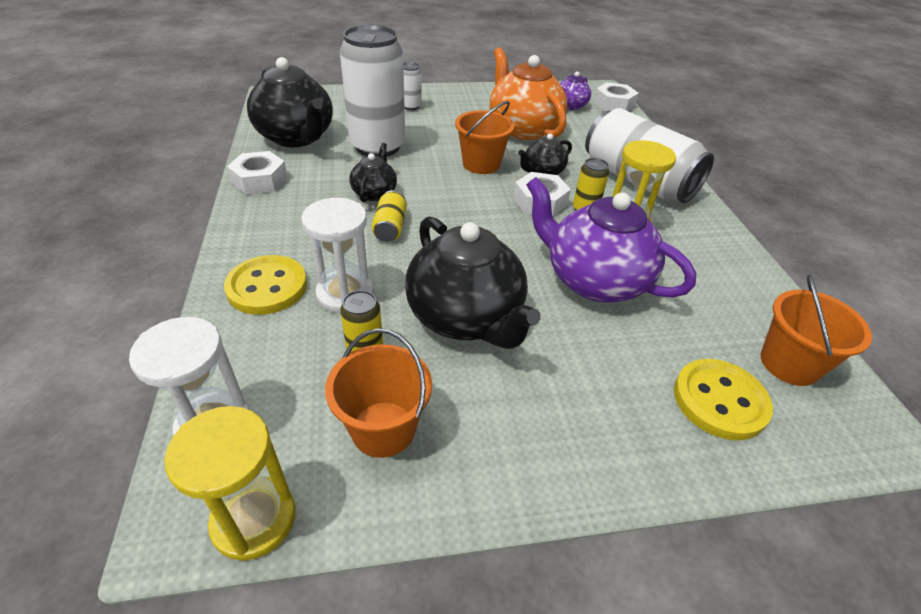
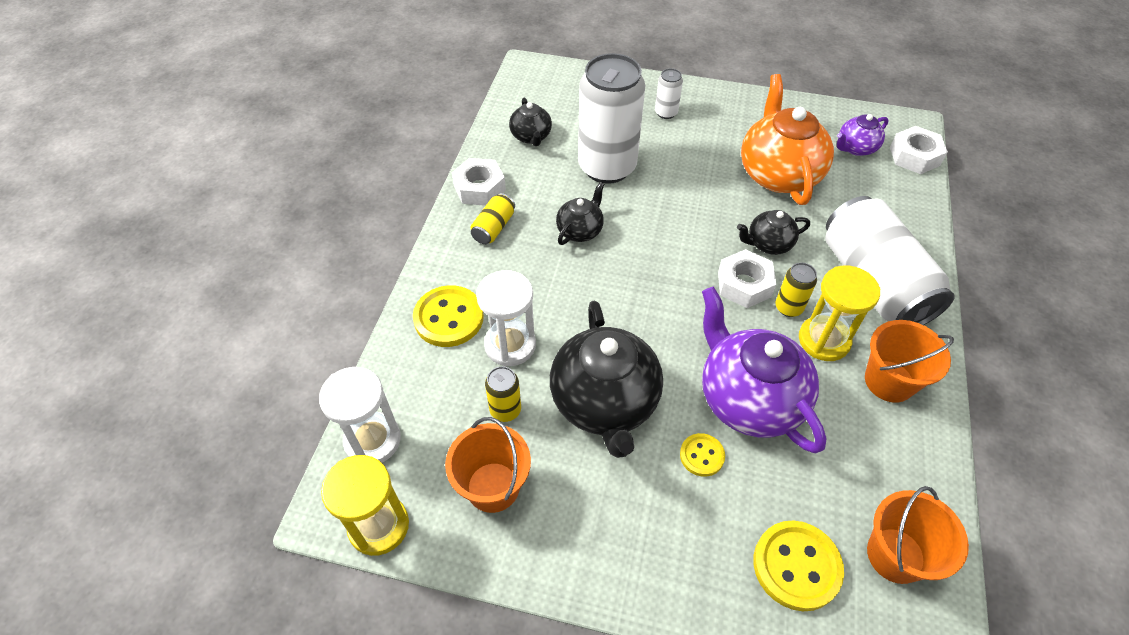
camera: 25 degrees right, 10 degrees up
black teapot [247,57,333,147] -> black teapot [509,97,552,146], size x0.51
yellow can [372,190,407,242] -> yellow can moved to [471,193,515,244]
orange bucket [455,101,514,174] -> orange bucket moved to [865,320,954,403]
none -> yellow button [680,433,725,477]

